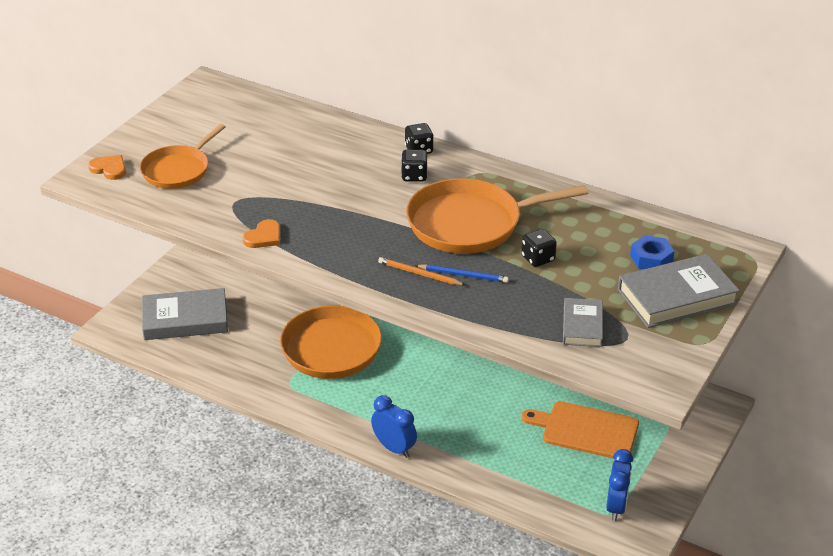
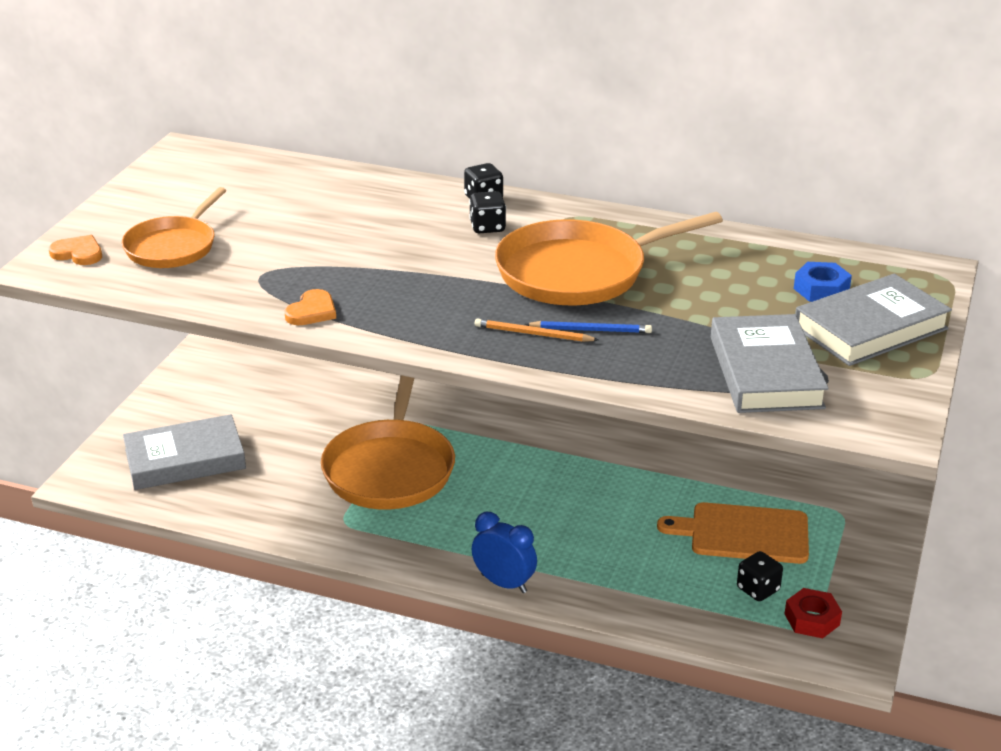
camera: 10 degrees left, 5 degrees down
black dice [521,229,557,267] -> black dice moved to [737,551,783,601]
grey book [563,298,603,347] -> grey book [711,314,829,413], size x1.72
blue clock [606,449,633,521] -> red nut [785,588,842,638]

